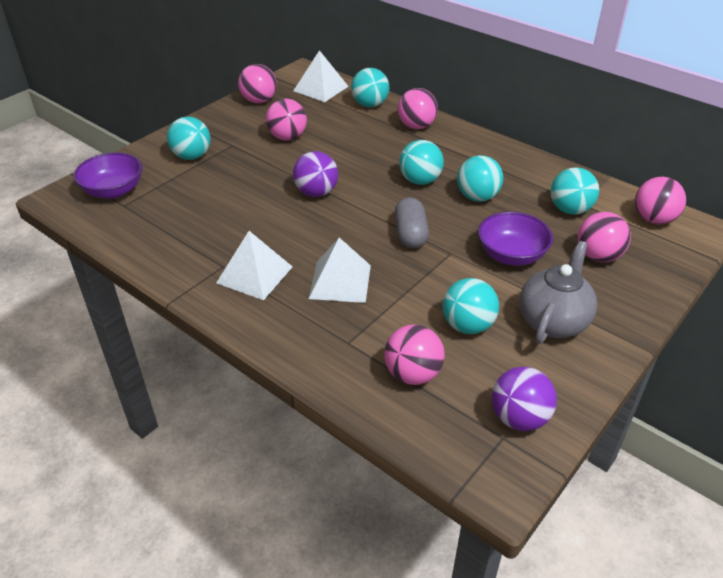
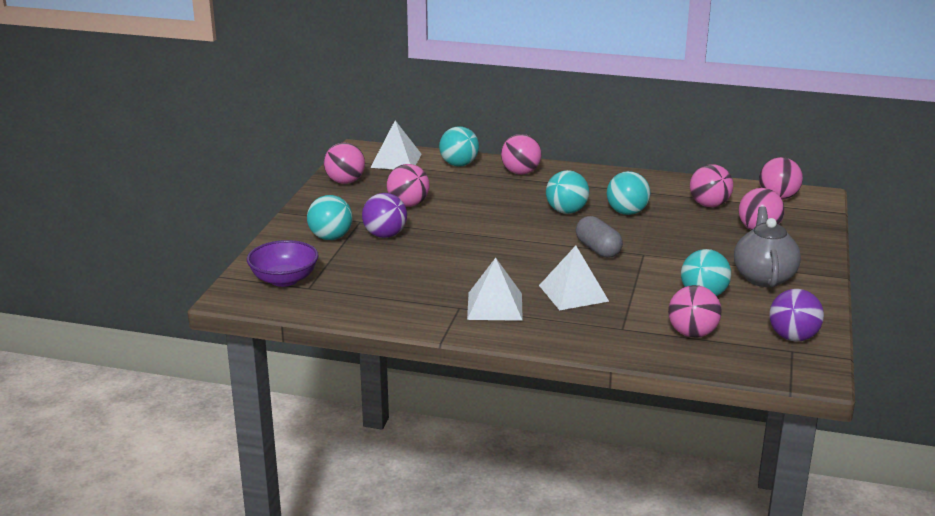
camera: 25 degrees left, 15 degrees down
purple ball [293,151,338,197] -> purple ball moved to [362,193,407,238]
purple bowl [478,212,553,266] -> none
turquoise ball [551,167,599,215] -> pink ball [690,164,733,207]

